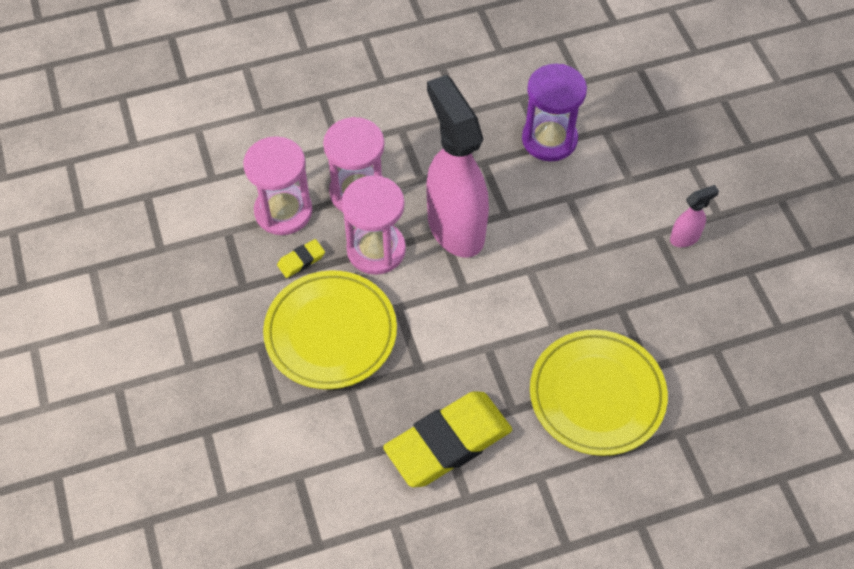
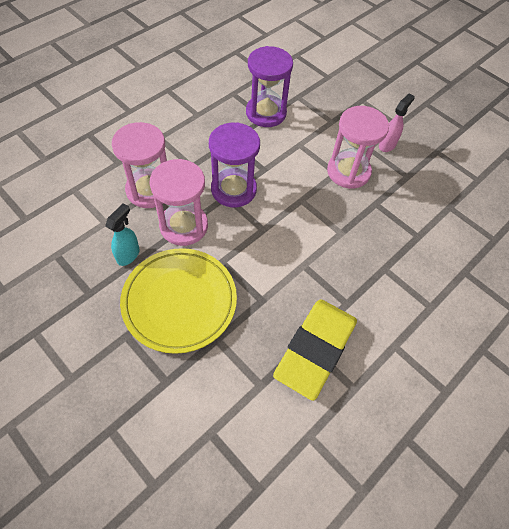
camera: 30 degrees left, 0 degrees up
pink hourglass [243,136,312,235] -> pink hourglass moved to [327,106,389,189]
yellow eraser [277,239,325,278] -> turquoise spray bottle [105,203,139,266]
pink spray bottle [426,75,489,258] -> purple hourglass [209,122,260,207]
yellow plate [530,330,668,456] -> none

